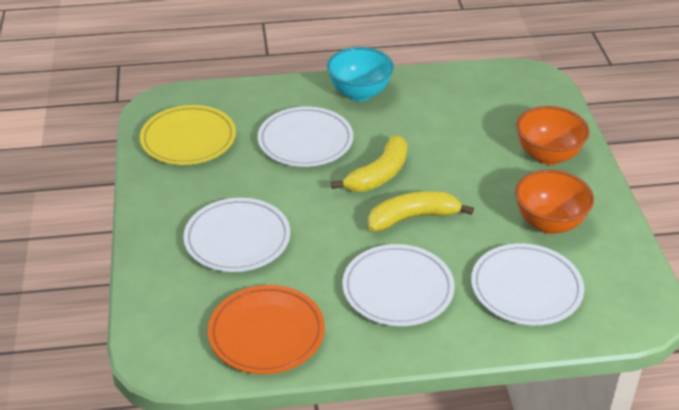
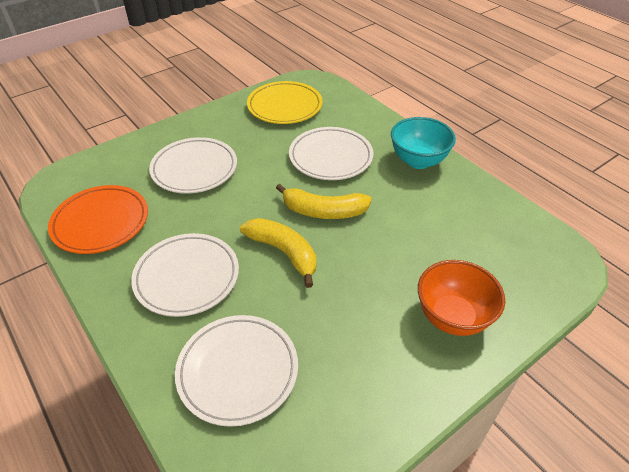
camera: 60 degrees right, 5 degrees up
orange bowl [515,170,594,234] -> none

